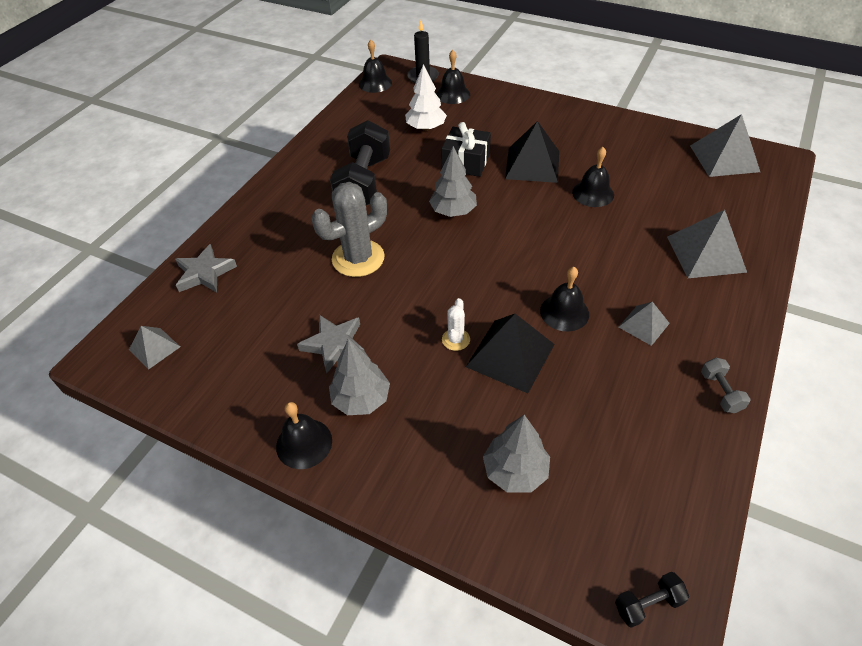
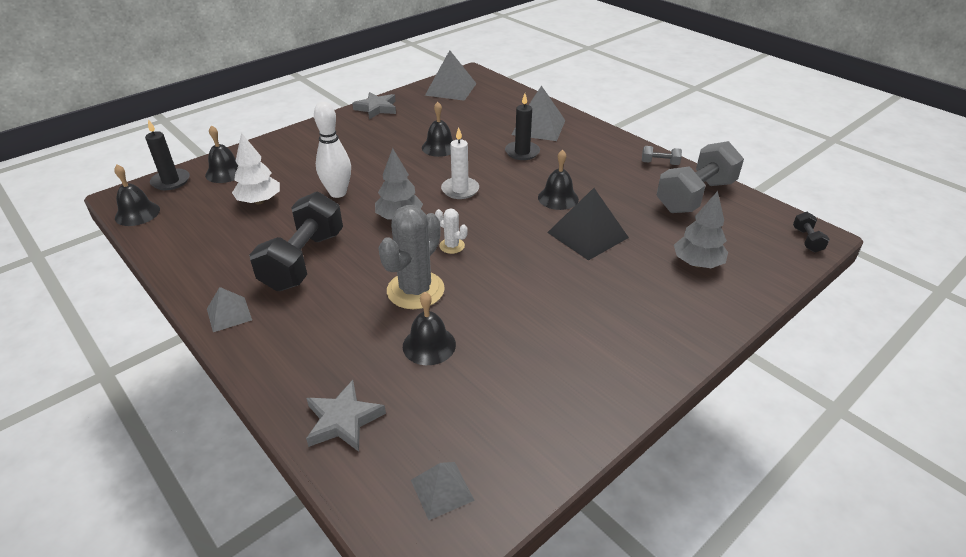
camera: 70 degrees left, 10 degrees down
black bell [276,402,332,469] -> black bell moved to [403,292,456,365]
grey star [297,315,365,373] -> grey star moved to [352,92,396,119]
grey cactus [311,182,387,277] -> grey cactus turned 45 degrees clockwise [378,205,445,309]
grey tree [329,338,390,415] -> none
black dumbbell [330,120,390,205] -> black dumbbell turned 75 degrees clockwise [249,192,343,291]
black gift [441,122,491,177] -> white bowling pin [314,102,351,198]
white cactus [442,298,470,351] -> white cactus moved to [435,209,468,254]
black pyramid [505,121,559,183] -> none
grey pyramid [619,302,670,346] -> grey pyramid moved to [207,287,252,332]
none -> white candle [441,127,479,199]
none -> black candle [505,94,540,160]
none -> grey dumbbell [657,141,744,213]

